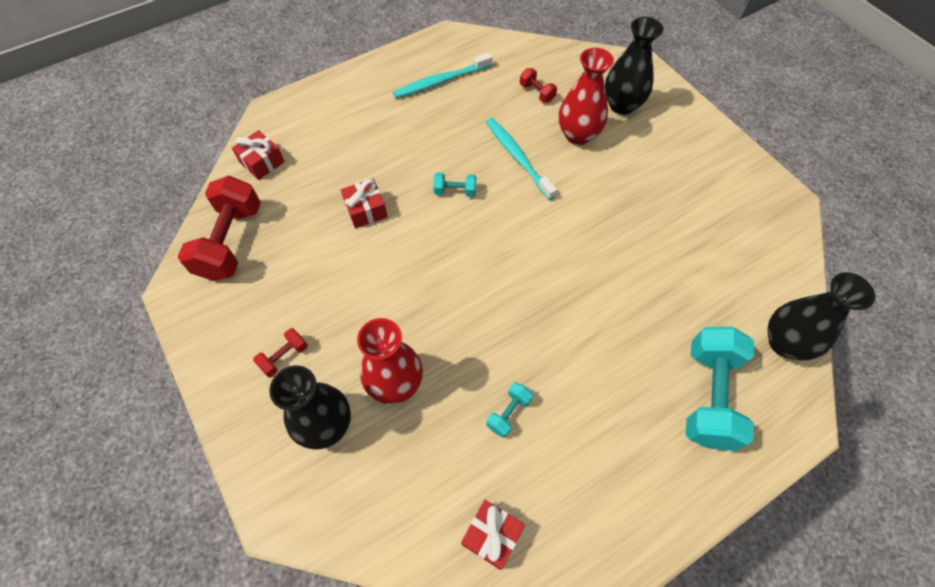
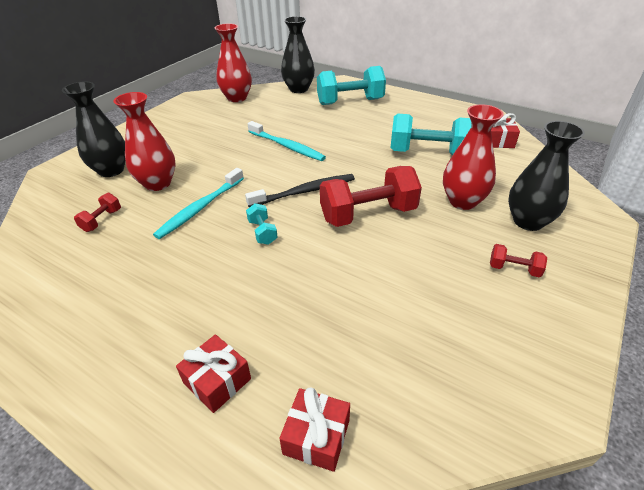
camera: 115 degrees left, 20 degrees down
red dumbbell [178,176,261,281] -> red dumbbell moved to [320,166,422,227]
red gift [341,179,388,228] -> red gift moved to [176,334,251,413]
turquoise toothbrush [393,53,492,98] -> turquoise toothbrush moved to [248,121,326,161]
turquoise dumbbell [486,382,533,438] -> turquoise dumbbell [391,114,472,155], size x2.18
none -> red vase [215,24,252,102]
none -> black toothbrush [245,174,355,207]

